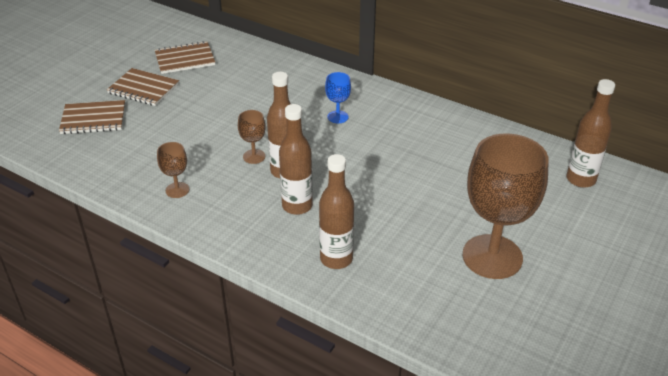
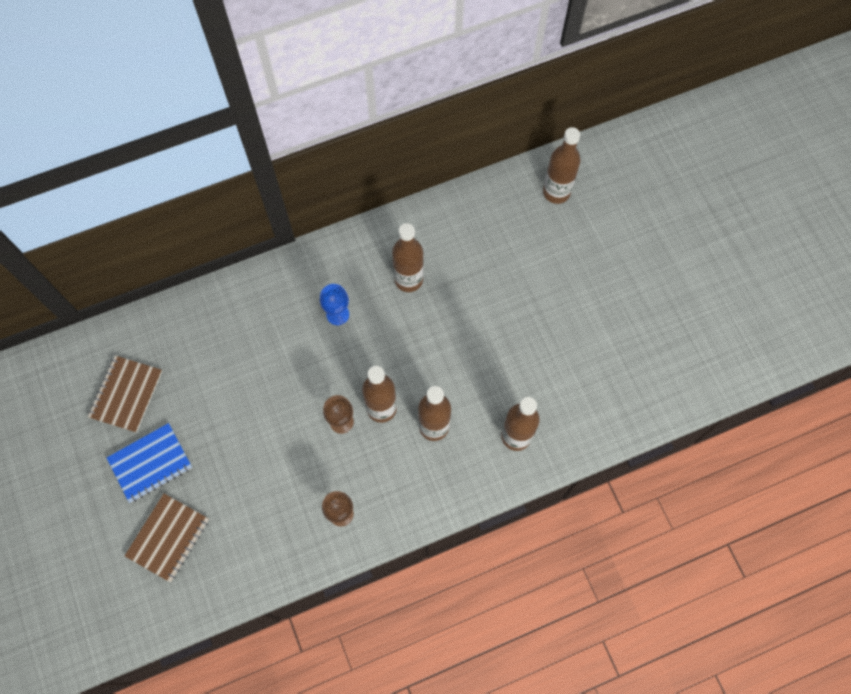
camera: 55 degrees left, 30 degrees up
brown notebook [107,68,179,106] -> blue notebook [107,423,192,503]
brown goblet [463,134,549,279] -> none
none -> brown bottle [392,223,424,292]

